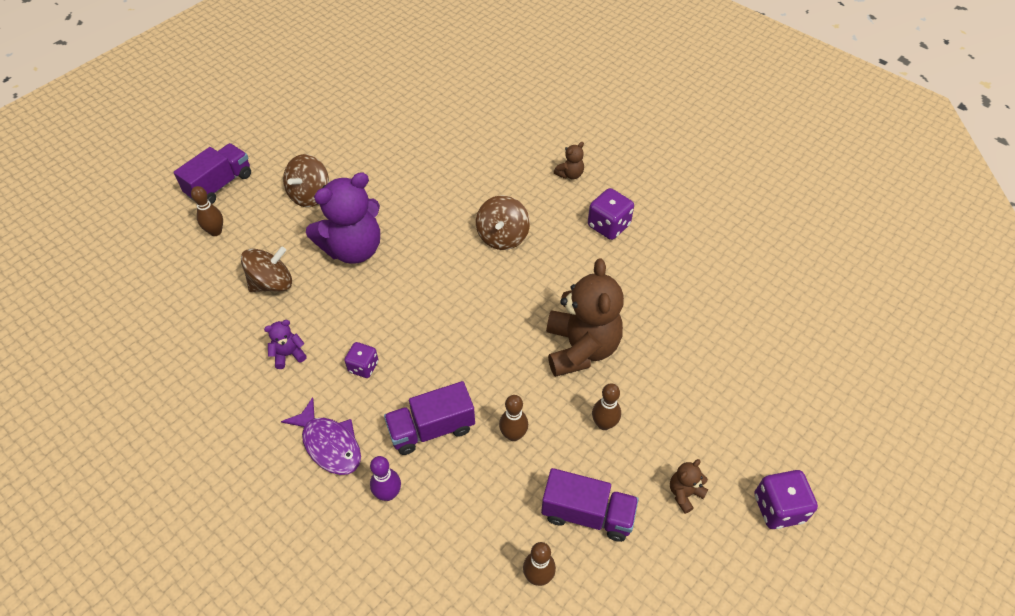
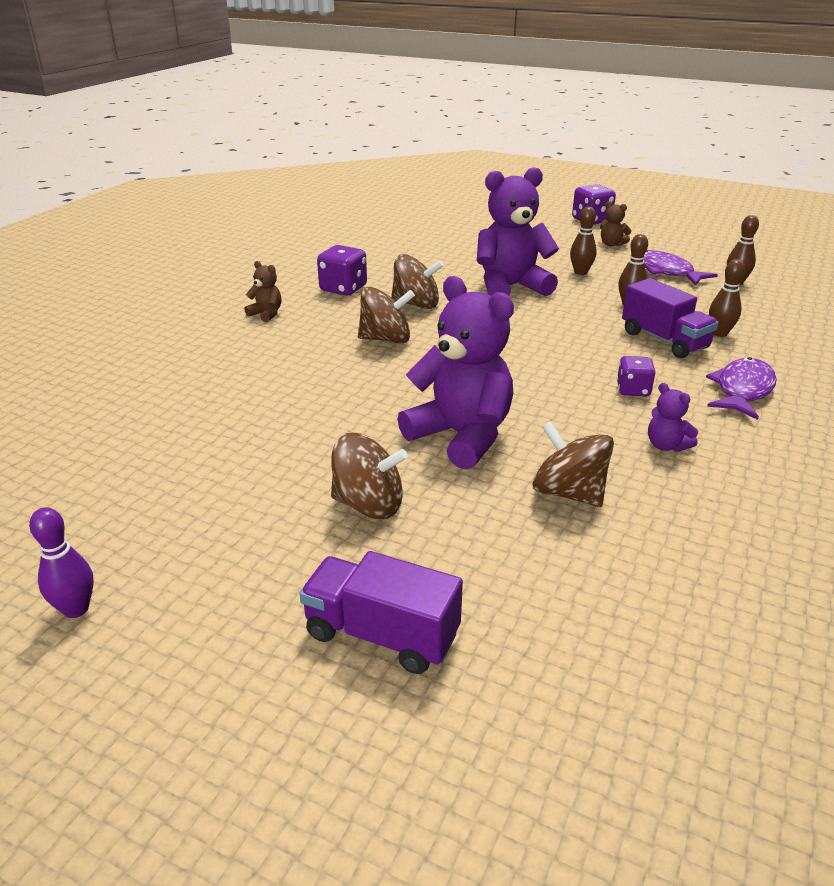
camera: 105 degrees left, 20 degrees down
brown bowling pin [191,186,223,236] -> brown bowling pin moved to [709,259,745,337]
purple bowling pin [370,456,401,501] -> purple bowling pin moved to [29,507,94,618]
purple truck [541,468,639,542] -> purple fish [643,250,718,286]
brown teddy bear [546,259,624,377] -> purple teddy bear [477,167,559,296]
none -> brown spinning top [391,254,444,309]

